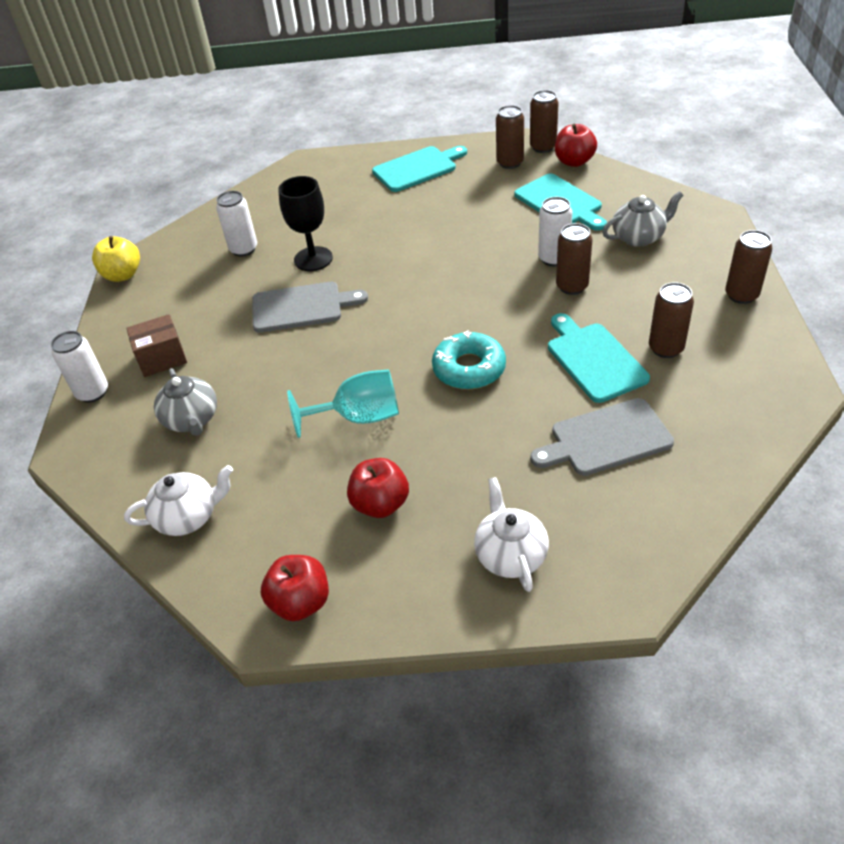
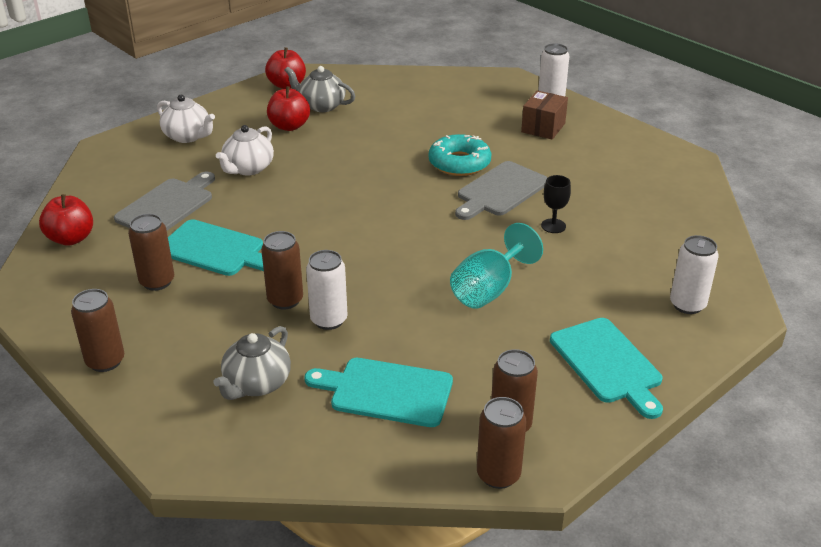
camera: 135 degrees right, 10 degrees down
yellow apple [92,236,140,282] -> none
white teapot [124,465,233,536] -> white teapot moved to [216,125,274,175]
grey teapot [154,368,217,436] -> grey teapot moved to [284,66,355,112]
white can [216,191,257,257] -> white can moved to [670,235,719,314]
black goblet [278,176,333,271] -> black goblet [541,175,571,233], size x0.58
turquoise goblet [287,369,399,438] -> turquoise goblet moved to [450,223,543,309]
turquoise cutting board [372,146,467,192] -> turquoise cutting board turned 45 degrees counterclockwise [550,318,663,419]
turquoise donut [432,330,506,389] -> turquoise donut moved to [428,134,492,176]
red apple [555,124,597,167] -> red apple moved to [39,194,93,246]

